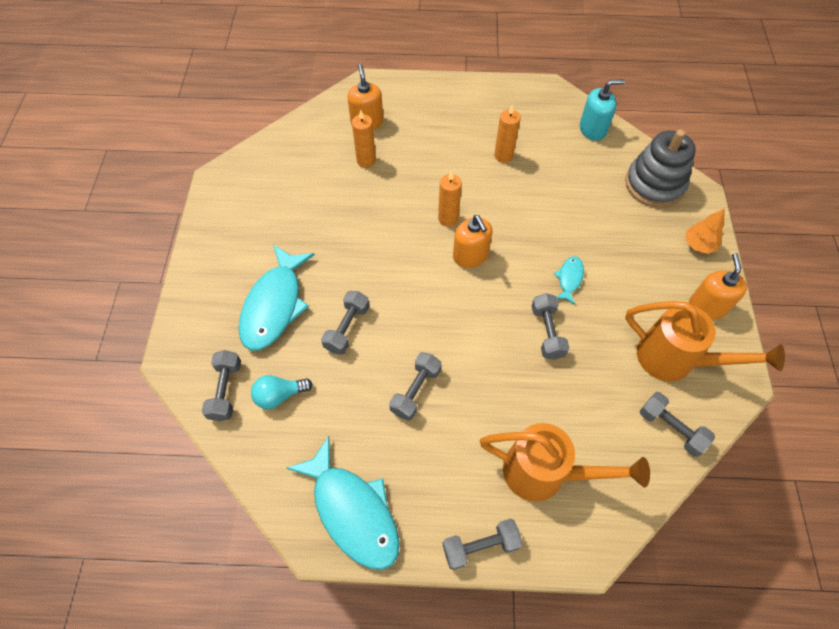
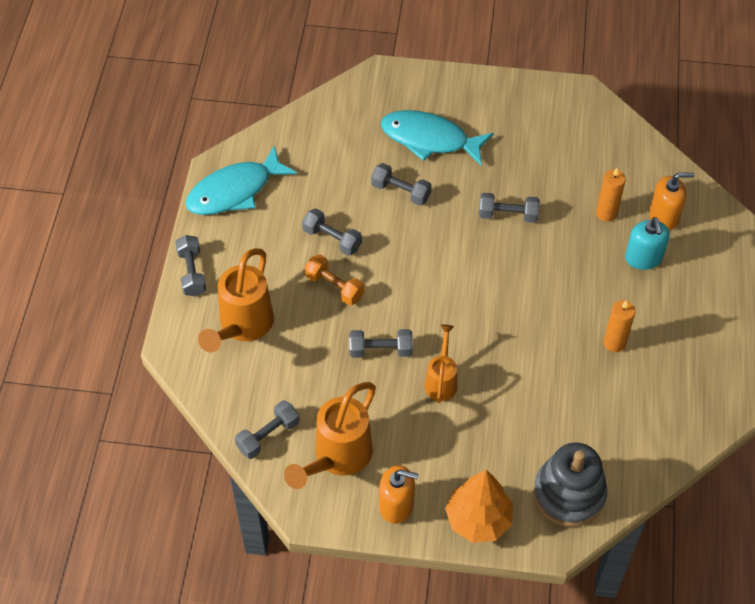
camera: 95 degrees right, 5 degrees down
grey dumbbell [202,350,241,421] -> grey dumbbell moved to [479,193,540,223]
turquoise light bulb [251,375,312,409] -> none
orange candle [438,171,462,227] -> none
orange soap dispenser [453,215,493,268] -> none
turquoise fish [554,256,584,305] -> orange watering can [425,324,457,403]
turquoise soap dispenser [580,79,625,141] -> turquoise soap dispenser moved to [625,217,670,270]
orange tree [686,209,724,254] -> orange tree [445,470,513,543], size x1.64
none -> orange dumbbell [305,254,364,305]

